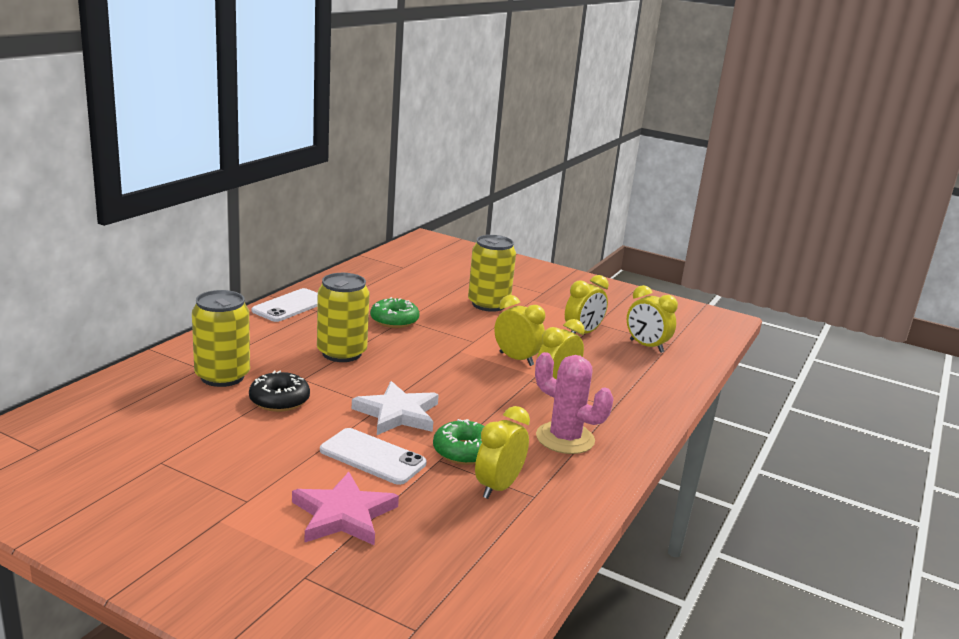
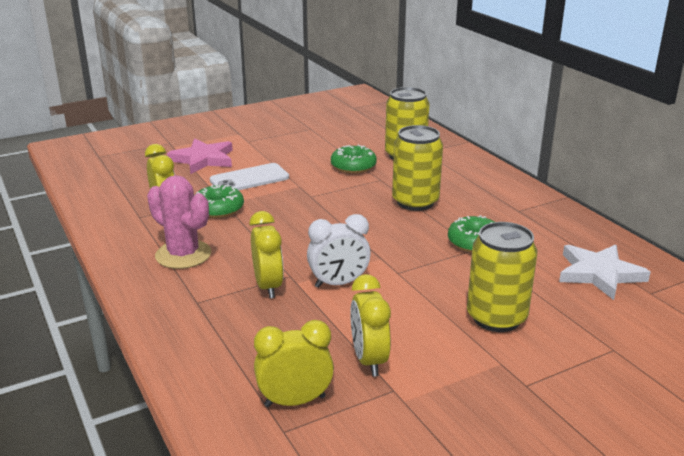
camera: 125 degrees right, 5 degrees up
black donut [249,370,310,412] -> green donut [331,144,377,174]
white phone [252,288,318,322] -> none
white star [352,381,439,435] -> white star moved to [559,244,651,300]
yellow clock [494,295,545,366] -> white clock [307,214,371,288]
pink cactus [535,352,613,454] -> pink cactus turned 60 degrees clockwise [147,175,212,269]

